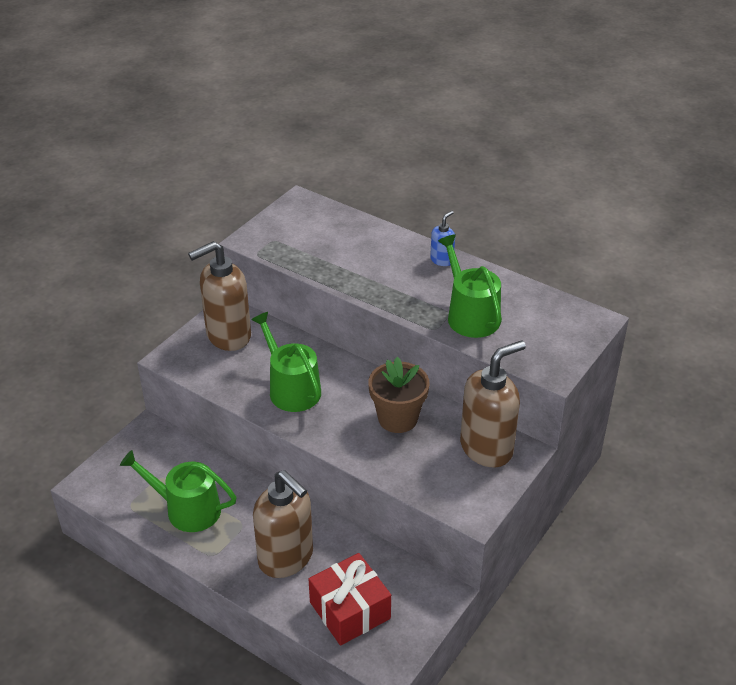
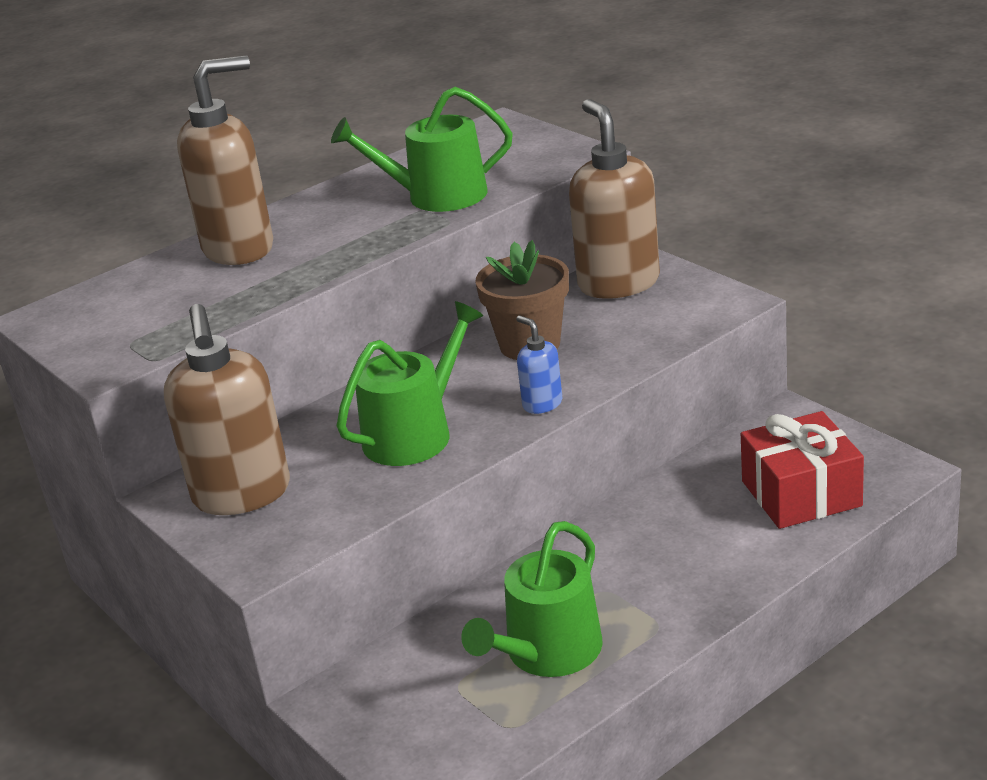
camera: 70 degrees left, 10 degrees down
green watering can [251,312,321,412] -> green watering can turned 150 degrees clockwise [337,301,483,466]
brown soap dispenser [253,470,313,578] -> brown soap dispenser moved to [177,55,273,265]
blue soap dispenser [430,211,455,266] -> blue soap dispenser moved to [516,316,562,414]

